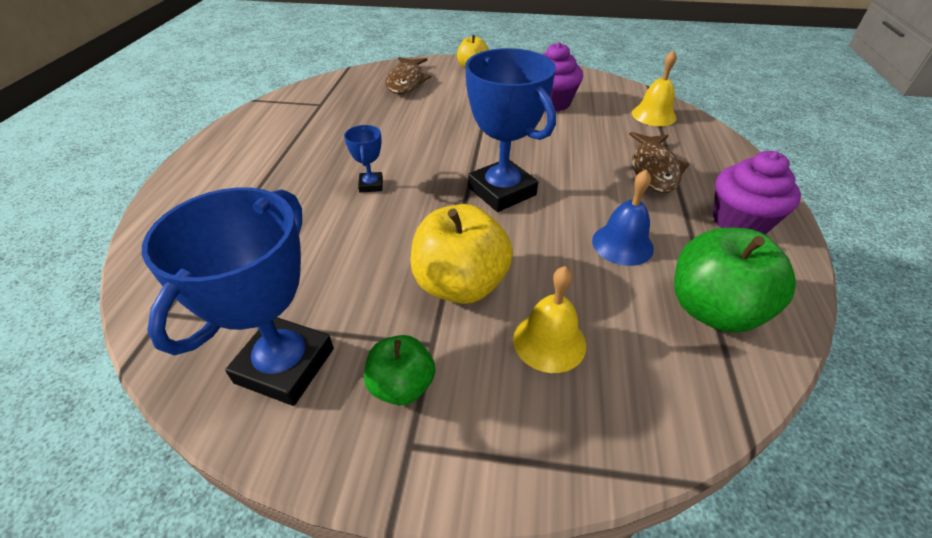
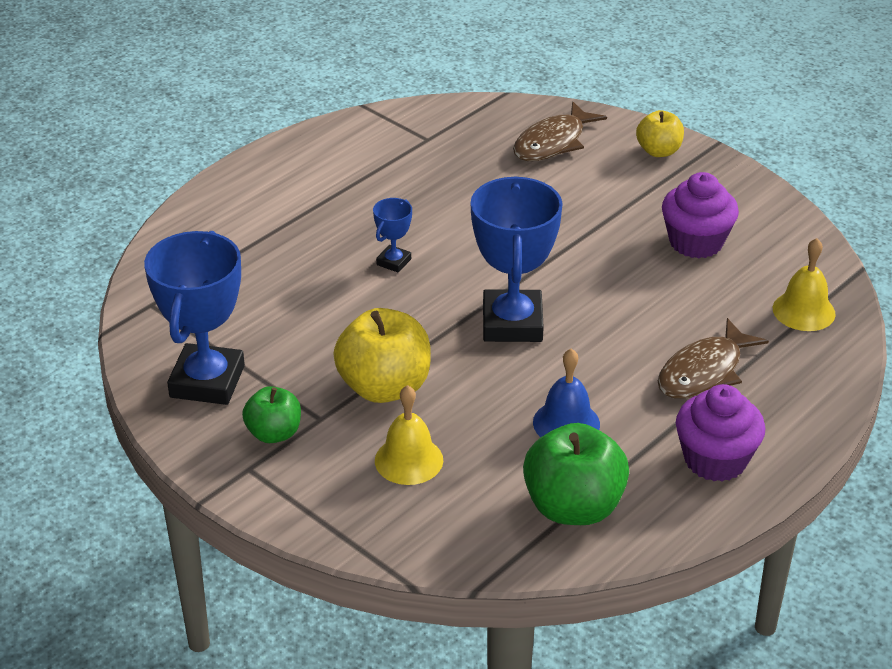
camera: 35 degrees right, 5 degrees down
blue trophy [142,187,334,406] -> blue trophy turned 45 degrees counterclockwise [144,231,245,405]

